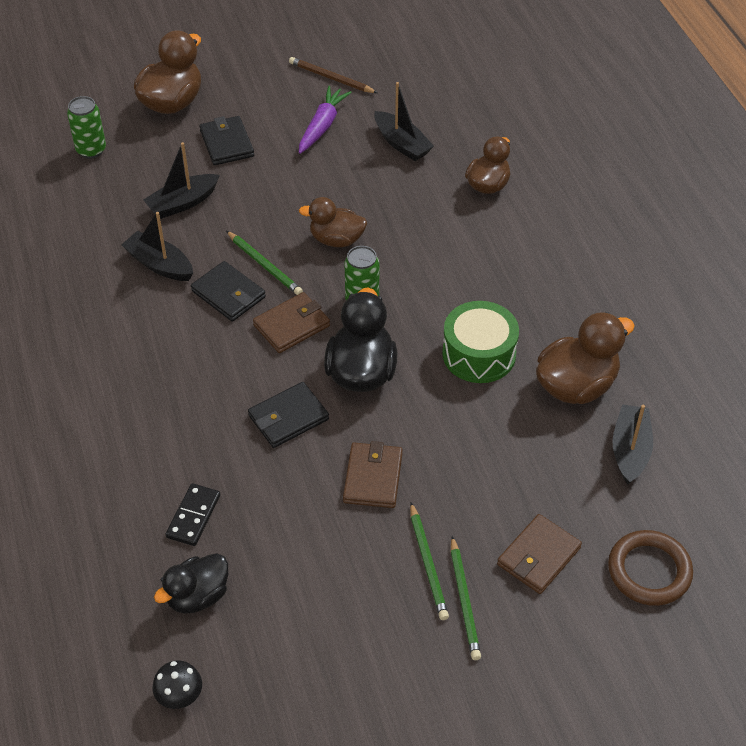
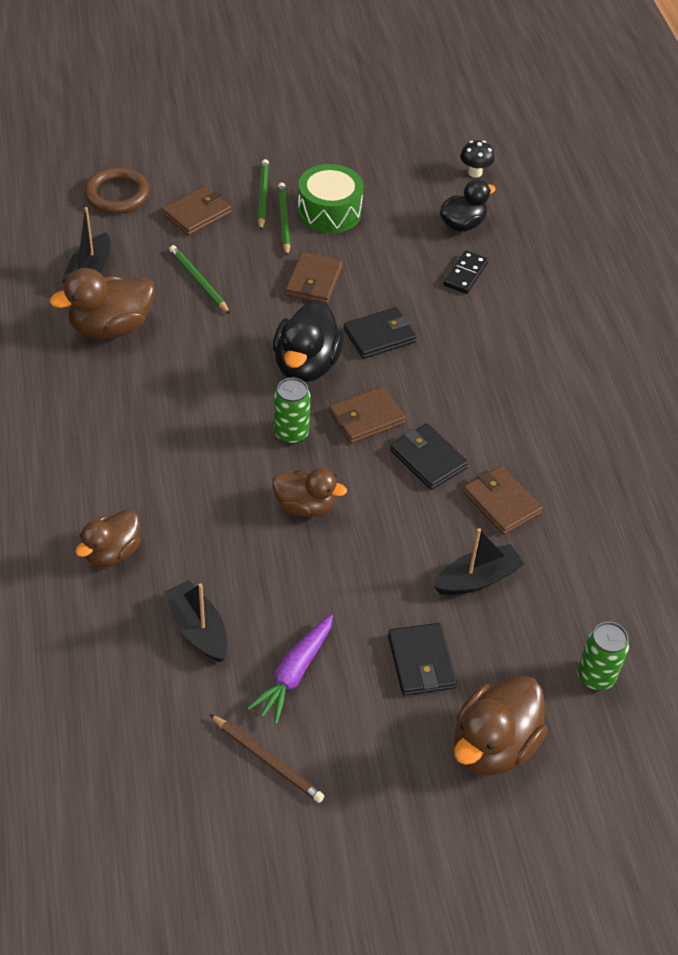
camera: 175 degrees left, 0 degrees up
black boat [121,212,193,281] -> brown wallet [463,466,543,535]
green pencil [226,231,303,295] -> green pencil moved to [169,245,230,314]
green drum [442,301,519,383] -> green drum moved to [298,164,363,233]

